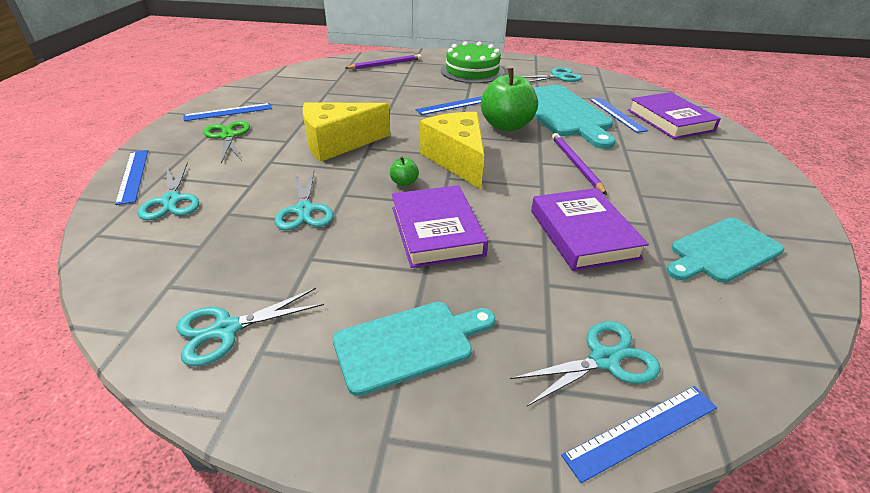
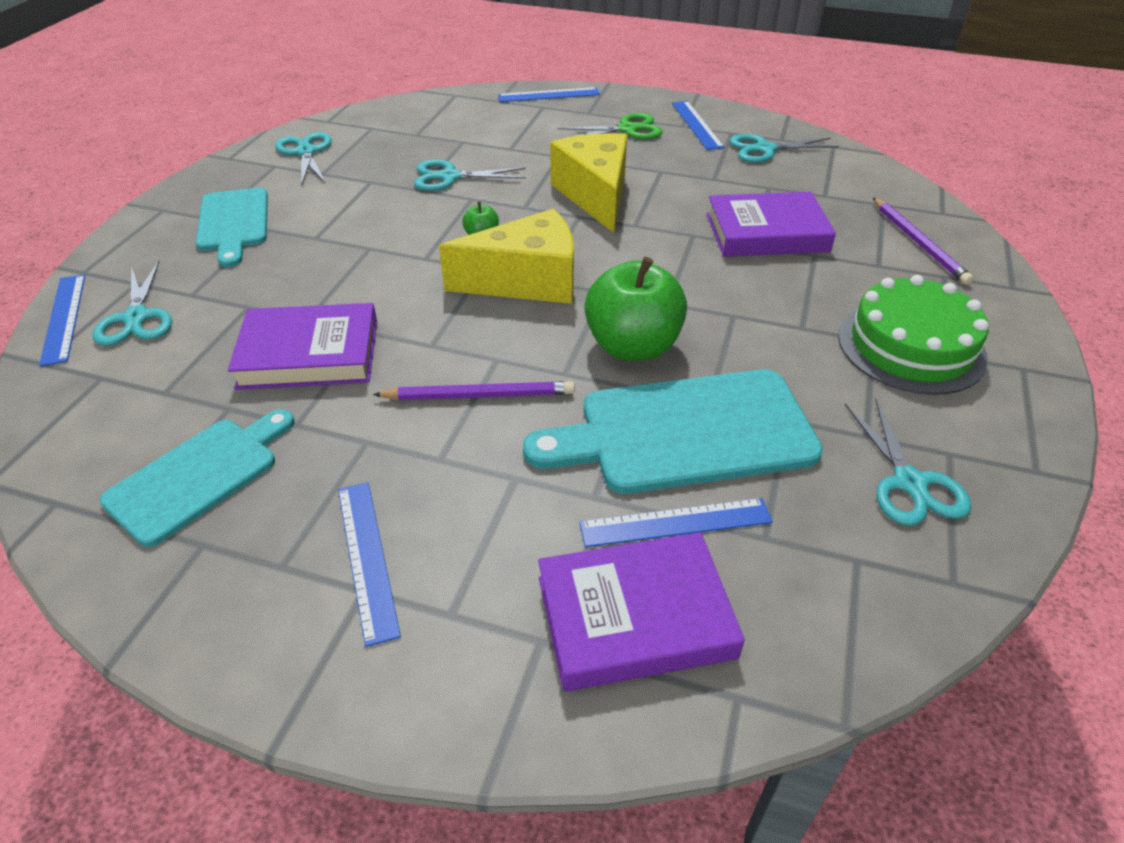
camera: 100 degrees right, 5 degrees up
turquoise scissors [138,162,199,220] -> turquoise scissors moved to [730,134,839,163]
purple book [392,185,488,268] -> purple book moved to [706,192,836,257]
blue ruler [415,96,482,115] -> blue ruler moved to [338,482,401,647]
turquoise cutting board [666,218,784,283] -> turquoise cutting board turned 60 degrees clockwise [100,409,295,547]

